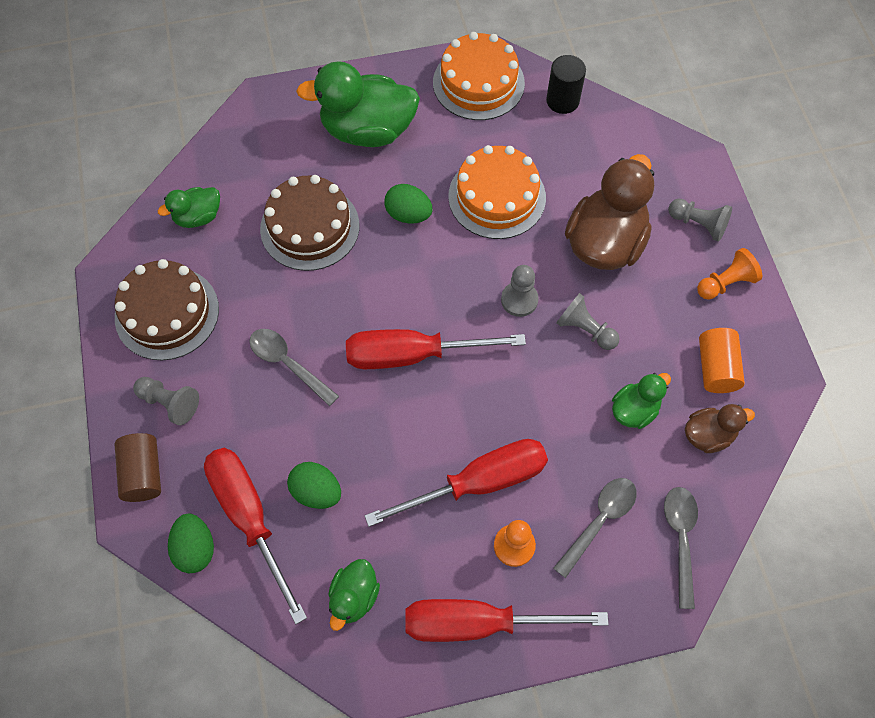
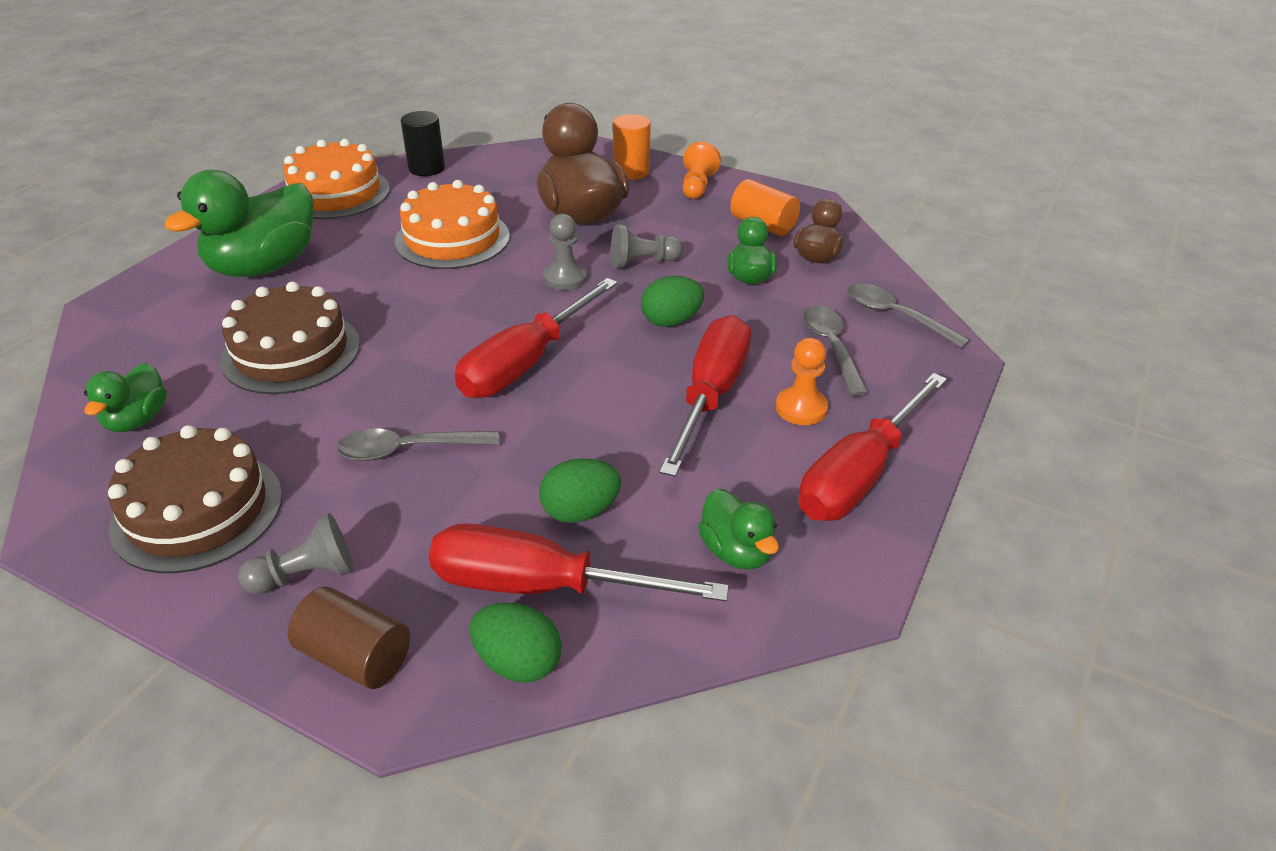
camera: 50 degrees left, 25 degrees down
green egg [384,184,433,224] -> green egg moved to [641,276,704,327]
grey pawn [668,199,732,241] -> orange cylinder [613,114,651,180]

